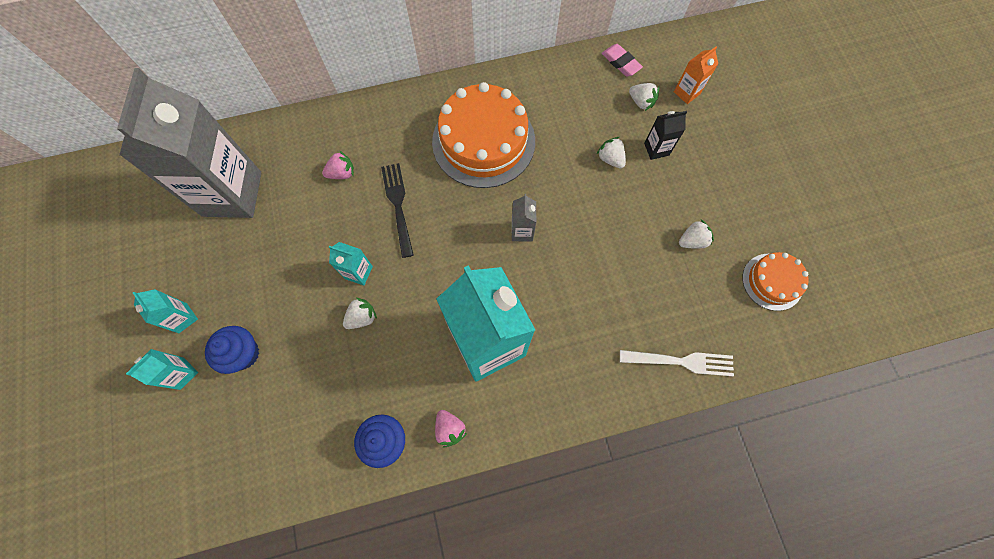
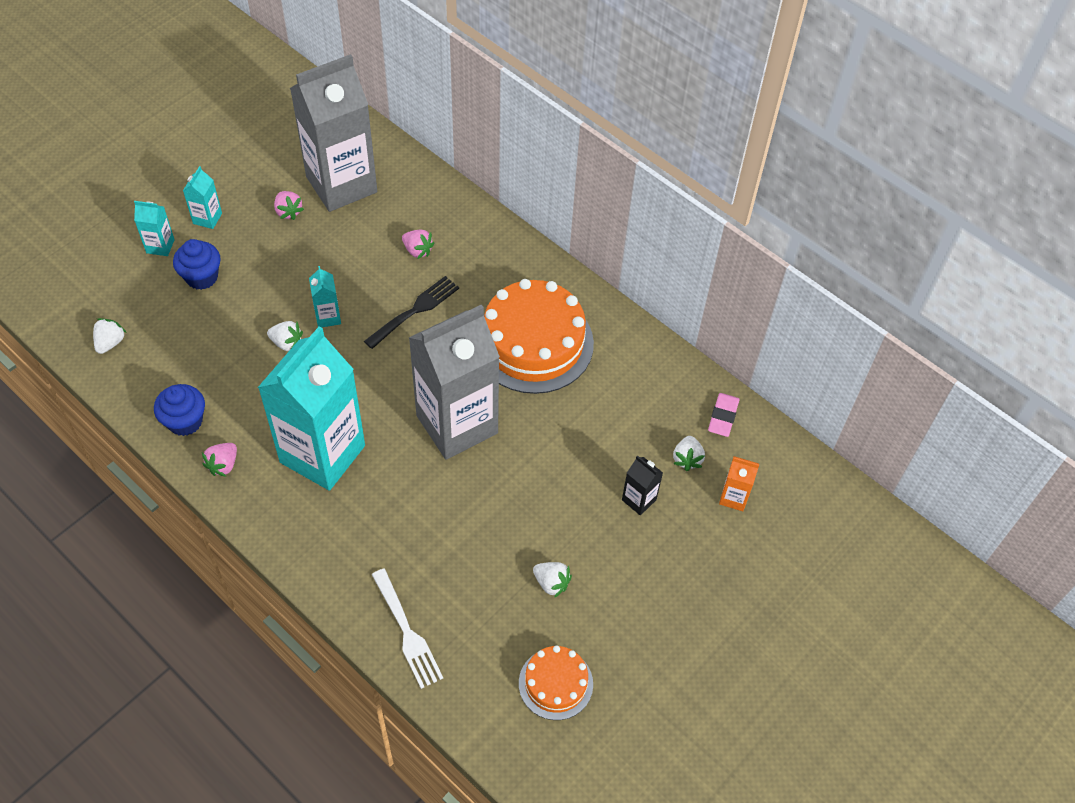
camera: 55 degrees right, 15 degrees down
grey carton [512,194,536,241] -> grey carton [409,304,500,460], size x2.50
white strawberry [596,137,626,168] -> white strawberry moved to [93,318,127,354]
none -> pink strawberry [274,191,304,220]

